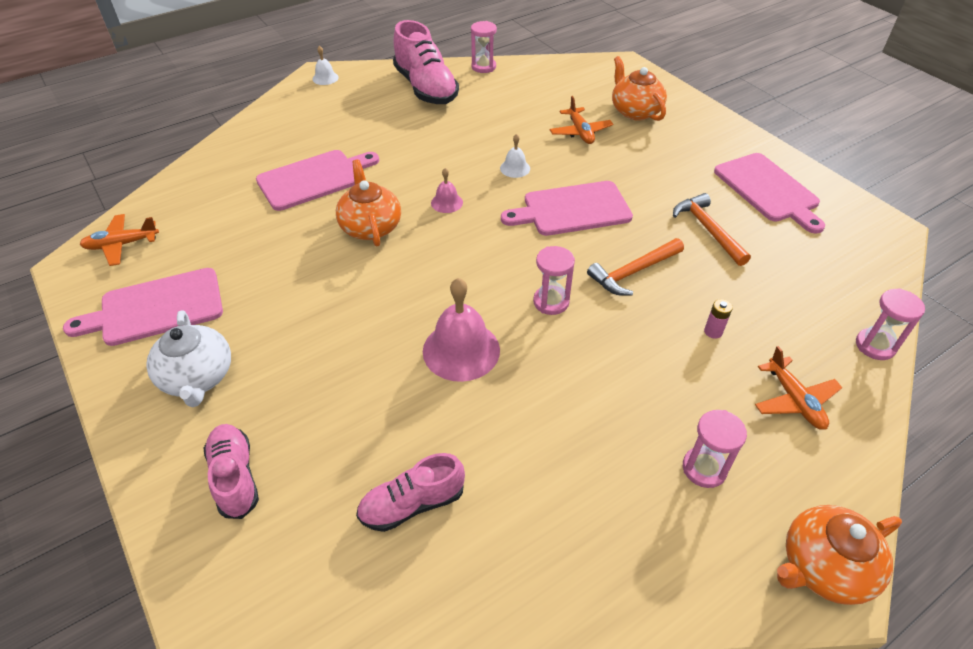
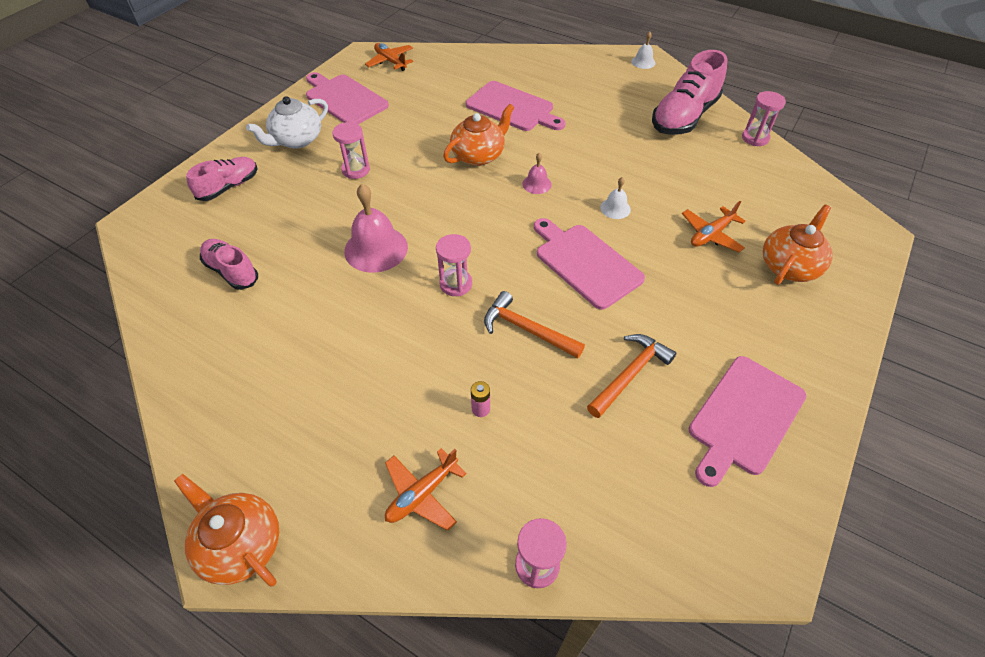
camera: 65 degrees right, 5 degrees up
pink hourglass [683,410,747,488] -> pink hourglass moved to [332,122,370,179]

